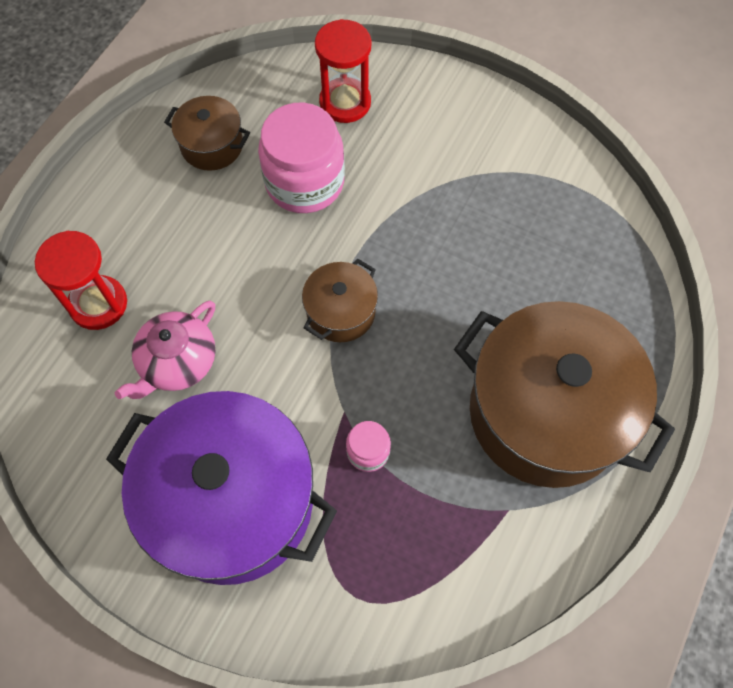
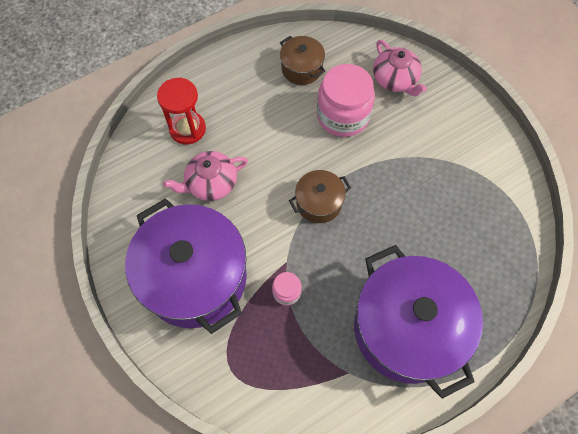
camera: 30 degrees right, 0 degrees up
red hourglass [315,19,372,123] -> pink teapot [373,40,427,96]
brown pot [454,301,675,488] -> purple pot [354,245,483,399]

